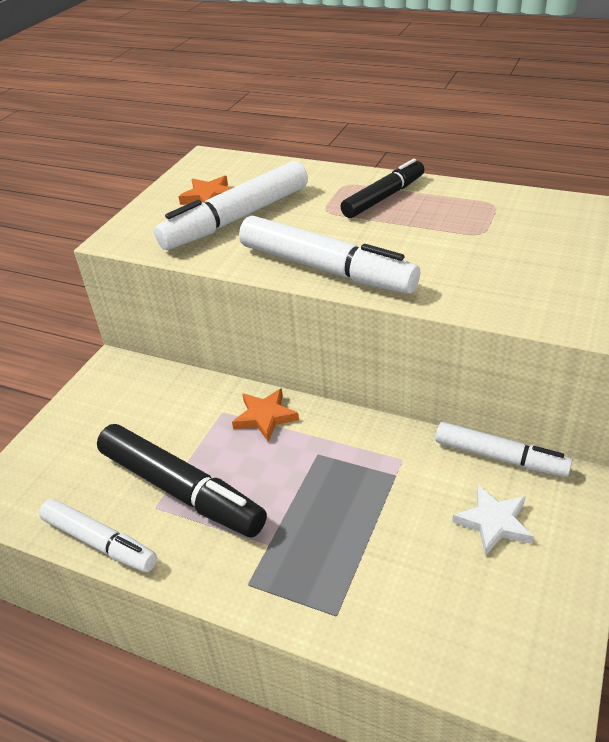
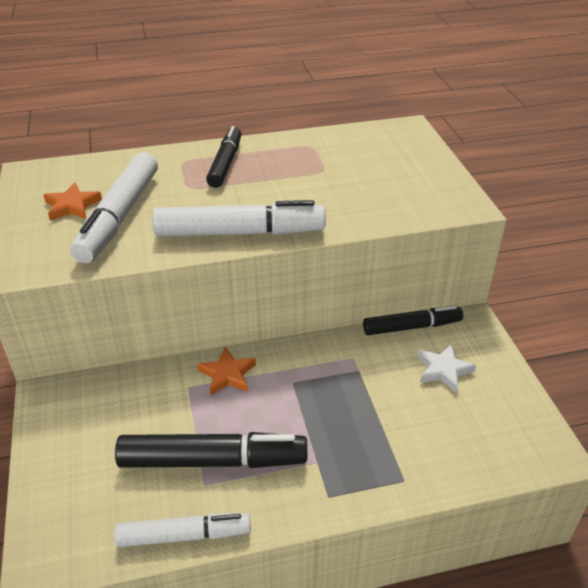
camera: 40 degrees left, 0 degrees up
white marker [436,422,572,477] -> black marker [363,305,463,335]

